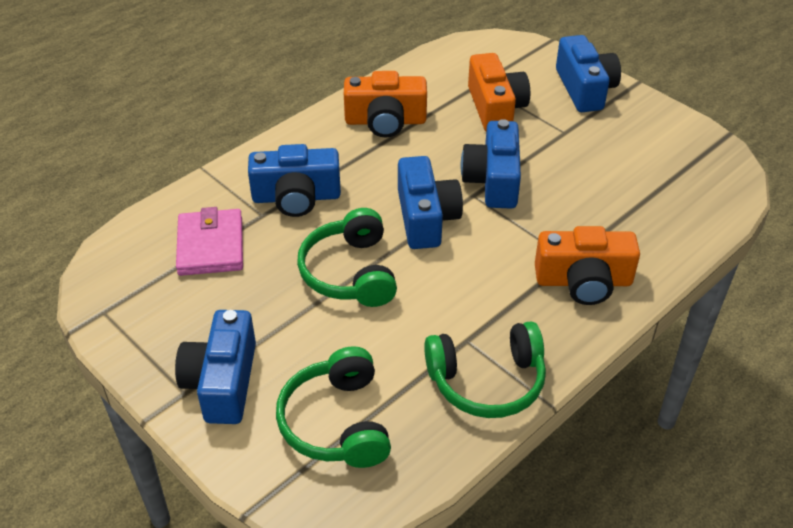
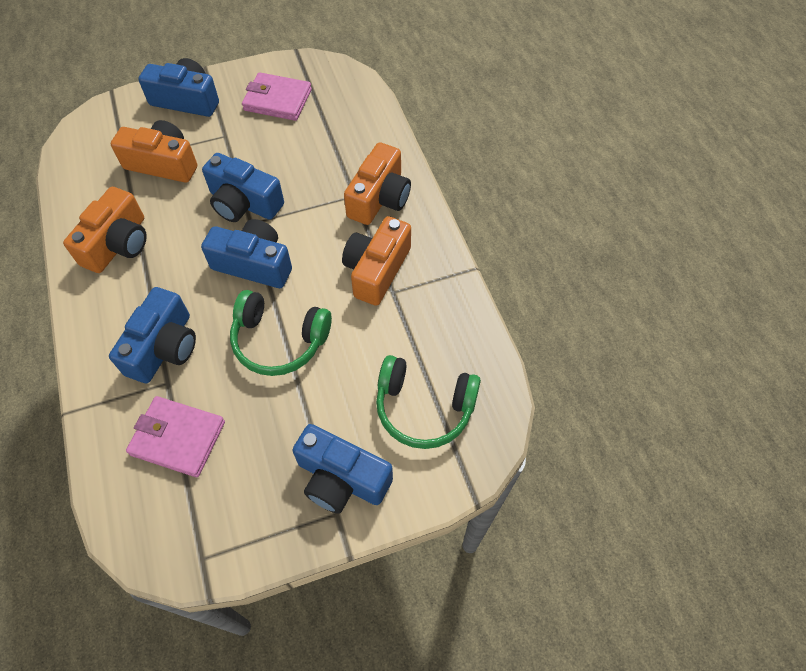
camera: 65 degrees left, 15 degrees up
green headphones [424,321,546,418] -> none
none -> pink wallet [242,72,312,121]
none -> orange camera [342,216,411,306]

